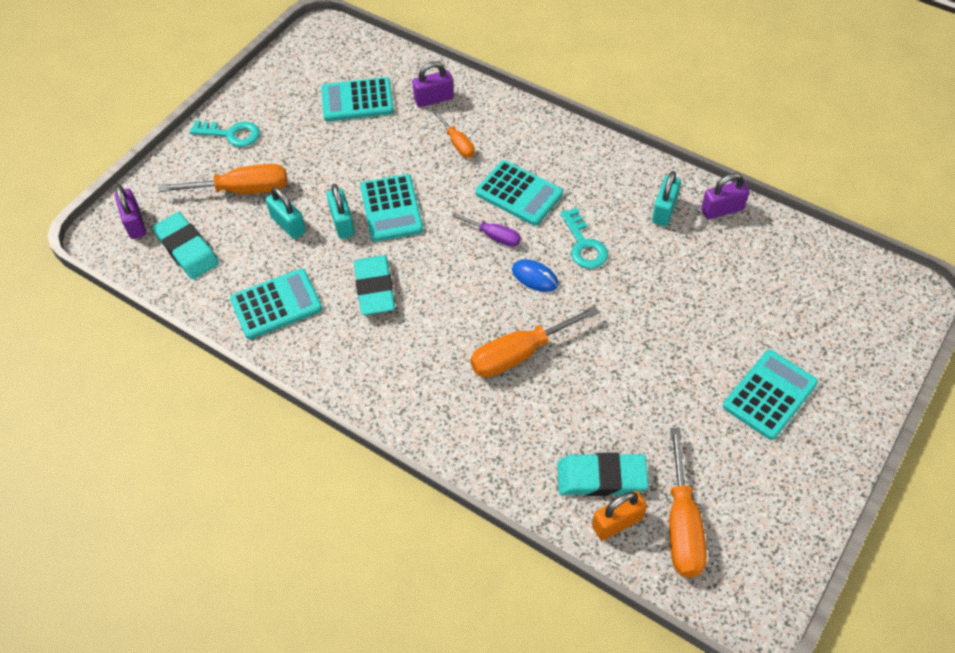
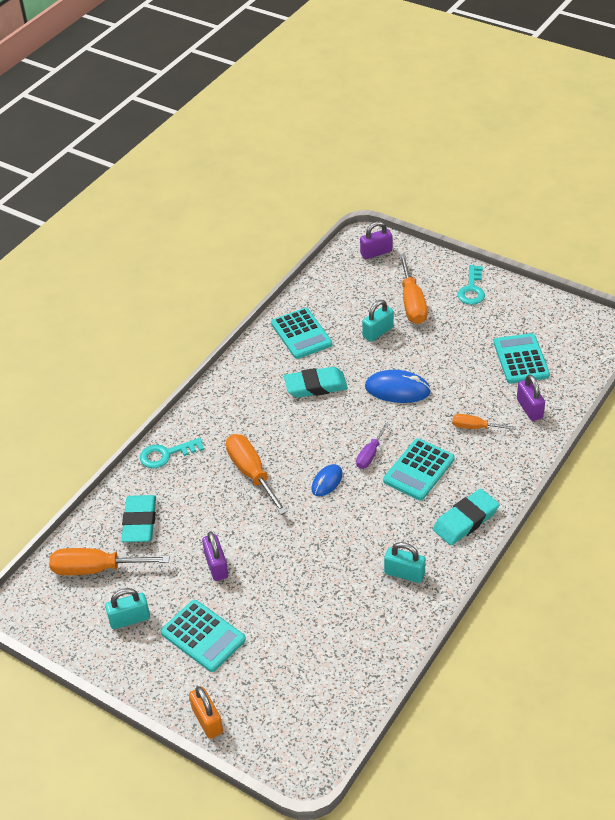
camera: 90 degrees right, 10 degrees down
turquoise eraser [152,212,219,279] -> turquoise eraser moved to [433,489,500,545]
turquoise padlock [327,184,355,239] -> turquoise padlock moved to [105,588,150,629]
turquoise calculator [360,174,423,242] -> blue mouse [365,370,431,403]
orange screwdriver [434,111,475,158] -> orange screwdriver turned 45 degrees clockwise [452,414,516,430]
turquoise key [560,208,608,269] -> turquoise key moved to [140,438,204,468]
orange padlock [592,491,647,540] -> orange padlock moved to [189,686,223,739]
purple padlock [701,173,750,219] -> purple padlock moved to [202,531,228,581]

